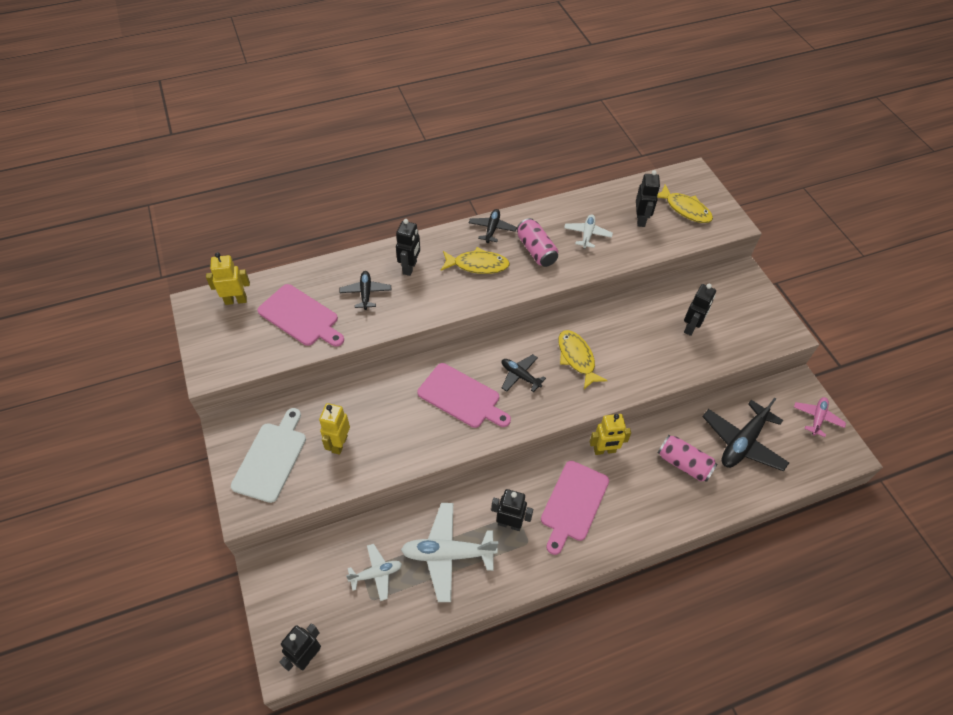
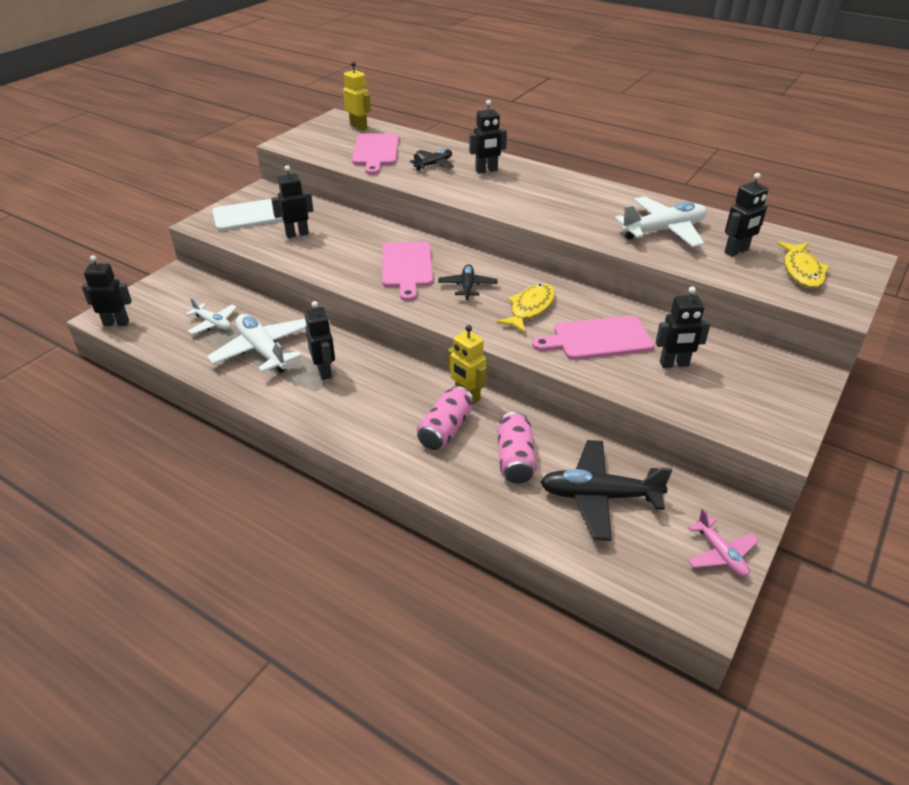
camera: 55 degrees right, 15 degrees down
yellow robot [319,403,350,455] -> black robot [271,165,313,238]
yellow fish [441,247,510,274] -> none
black plane [469,209,517,243] -> none
pink can [517,218,558,267] -> pink can moved to [417,386,474,450]
pink cutting board [541,461,609,555] -> pink cutting board moved to [532,316,654,360]
white plane [564,214,613,249] -> white plane [615,196,707,247], size x1.76
pink plane [794,397,846,437] -> pink plane turned 75 degrees clockwise [688,509,759,577]

